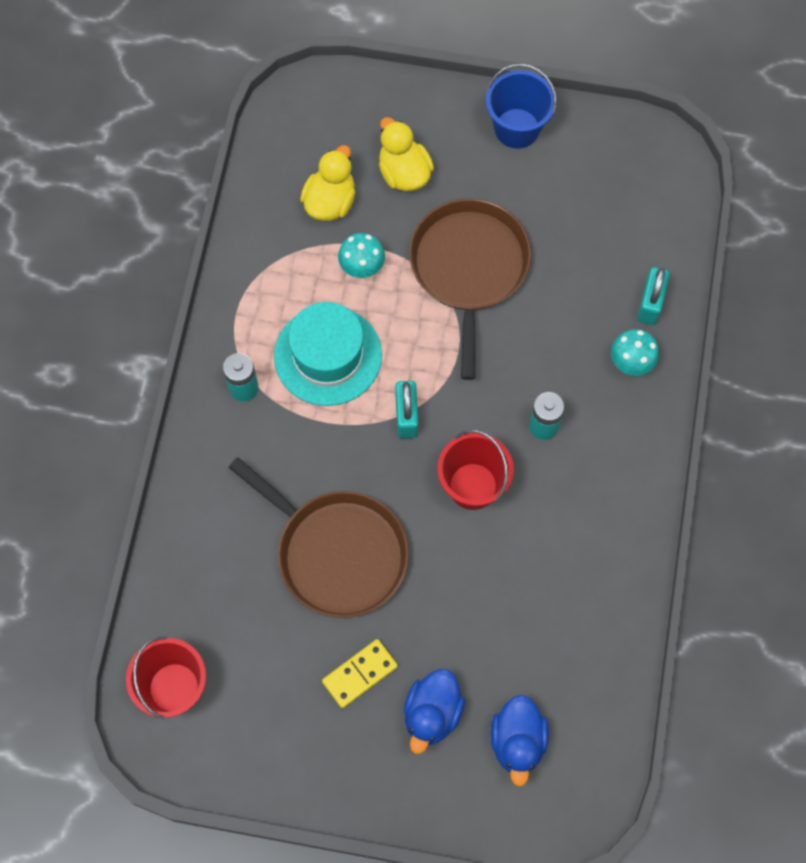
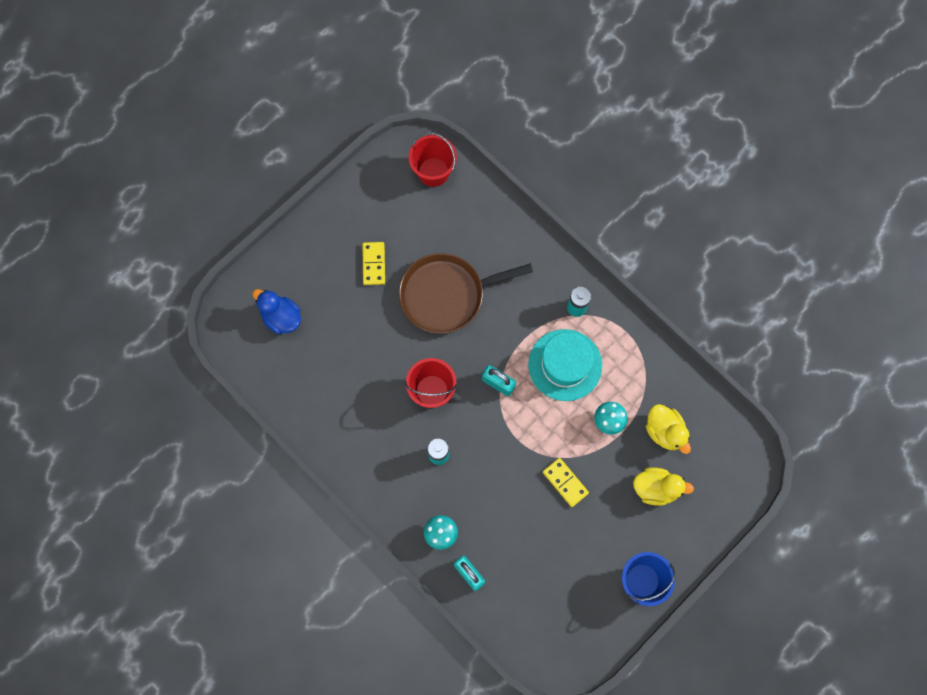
camera: 125 degrees right, 5 degrees up
blue duck [404,669,465,754] -> none
brown pan [409,198,531,380] -> yellow domino [543,458,589,507]

